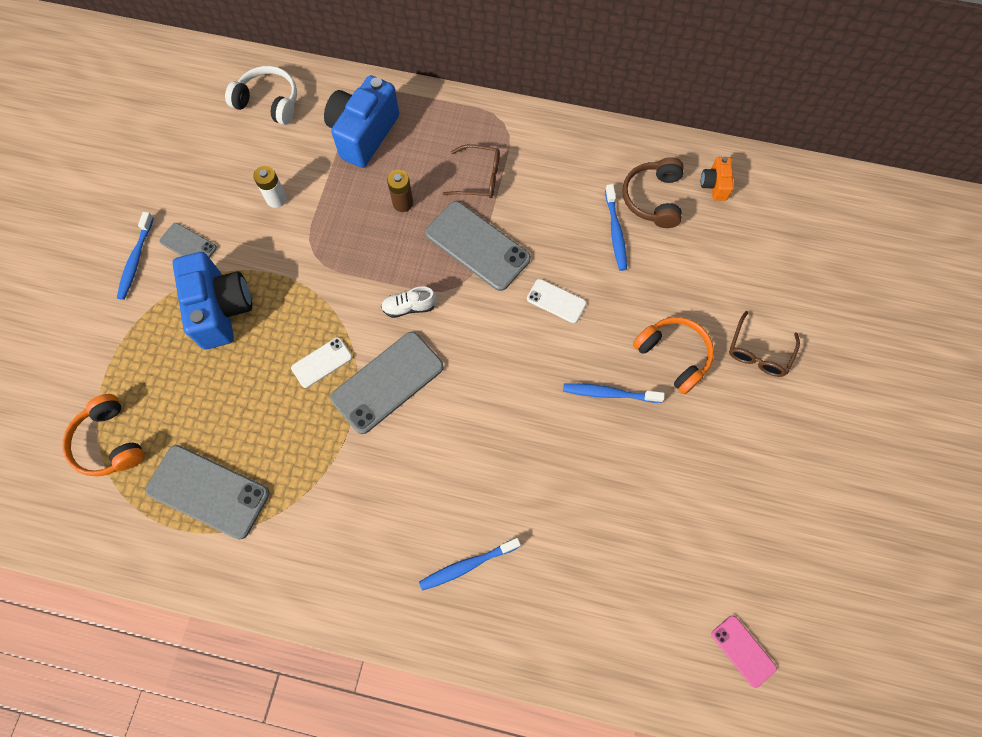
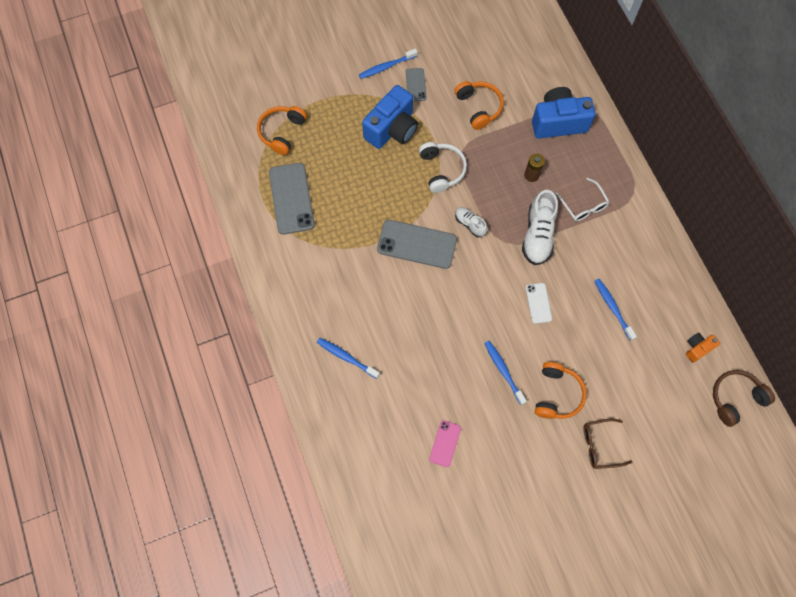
camera: 55 degrees right, 0 degrees up
white headphones [225,66,297,125] -> white headphones moved to [419,142,467,193]
white battery [253,166,287,208] -> orange headphones [454,81,504,130]
white phone [291,337,352,388] -> none
grey phone [425,201,531,291] -> white shoe [522,190,558,265]
brown glasses [443,144,500,198] -> white glasses [555,178,610,221]
blue toothbrush [605,184,627,271] -> blue toothbrush turned 105 degrees clockwise [595,279,637,341]
brown headphones [622,157,684,228] -> brown headphones moved to [713,370,775,427]
pink phone [711,616,777,688] -> pink phone moved to [429,420,461,467]

